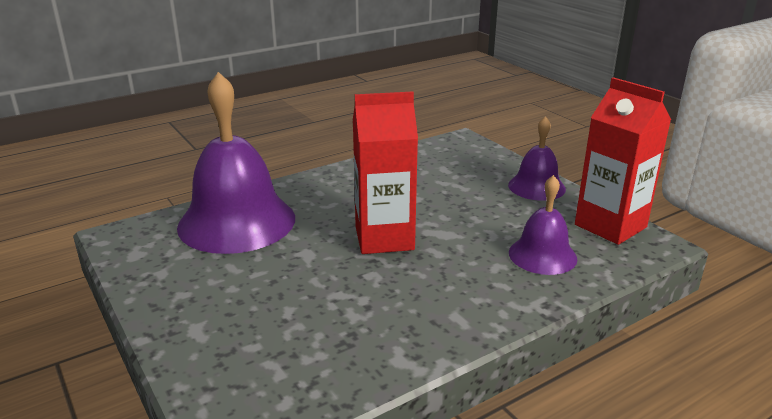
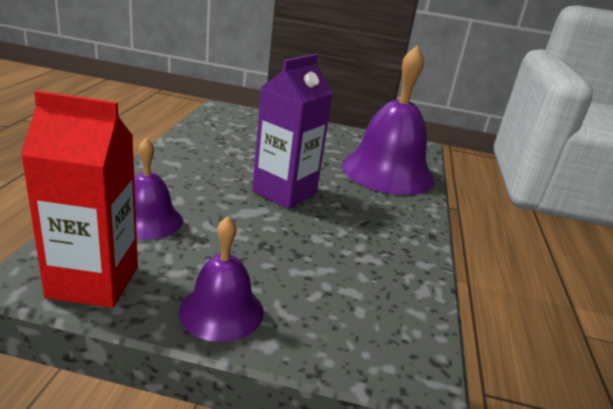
camera: 130 degrees right, 0 degrees up
red carton [353,91,418,254] -> purple carton [252,54,333,209]

